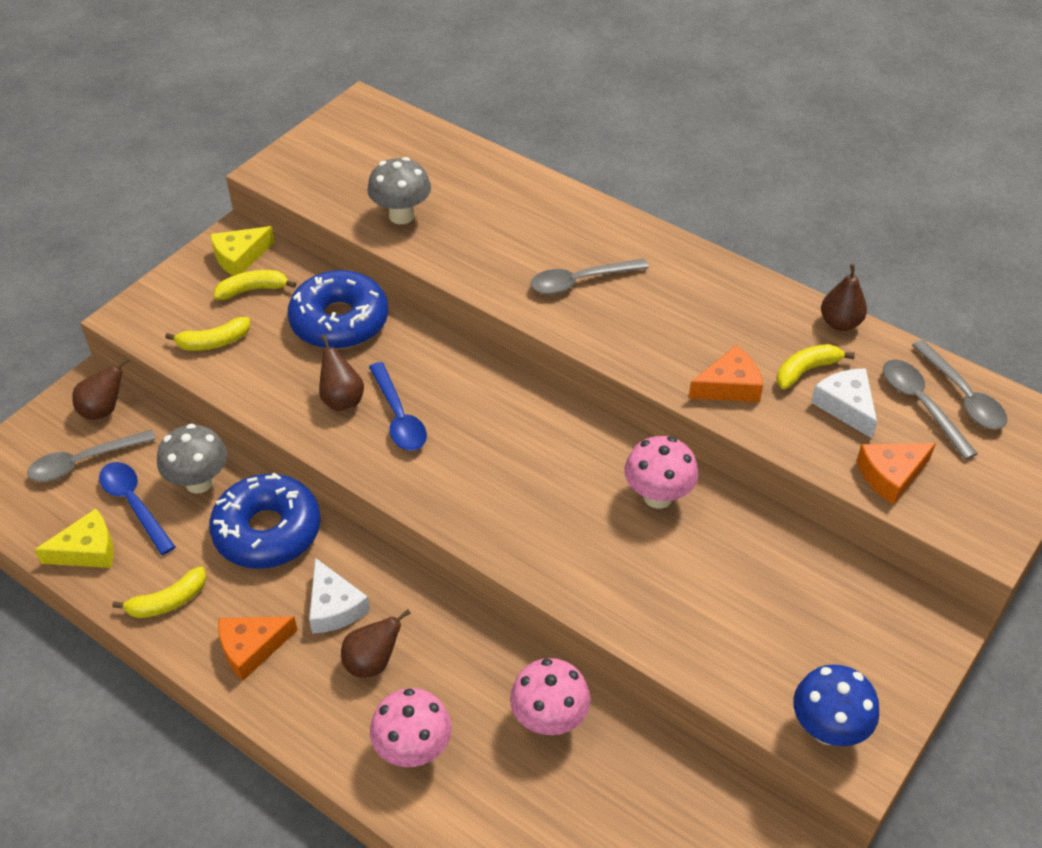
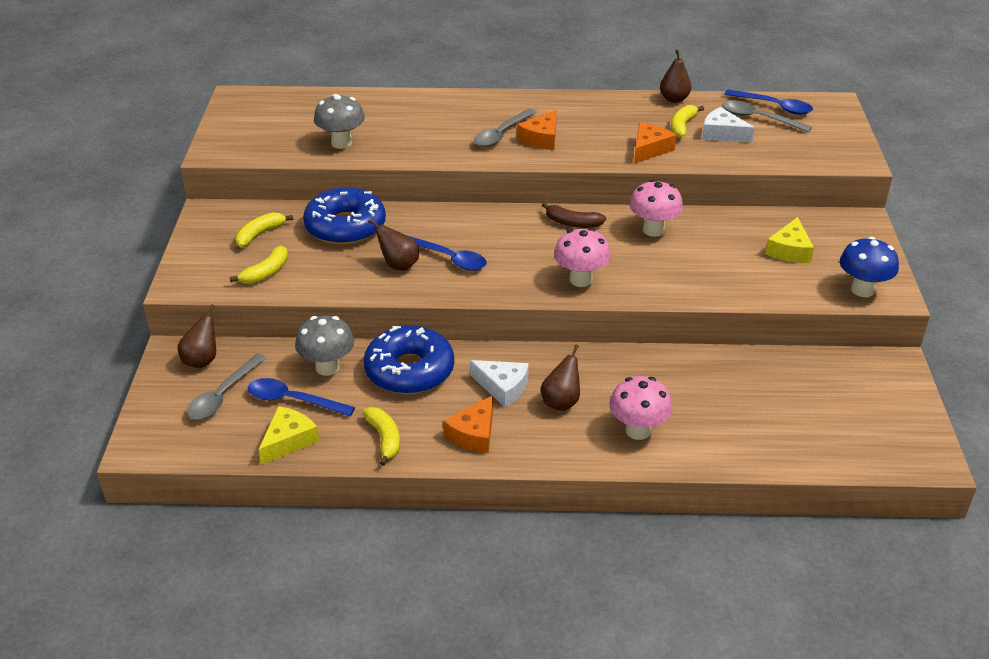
camera: 35 degrees left, 10 degrees down
yellow banana [113,566,206,618] -> yellow banana turned 45 degrees counterclockwise [362,407,400,466]
yellow cheese [210,226,275,276] -> yellow cheese moved to [765,217,814,263]
pink mushroom [510,658,591,735] -> pink mushroom moved to [554,228,611,287]
orange cheese [856,443,936,505] -> orange cheese moved to [517,110,557,150]
grey spoon [912,340,1007,429] -> blue spoon [724,89,813,115]
none -> brown banana [542,202,606,228]

